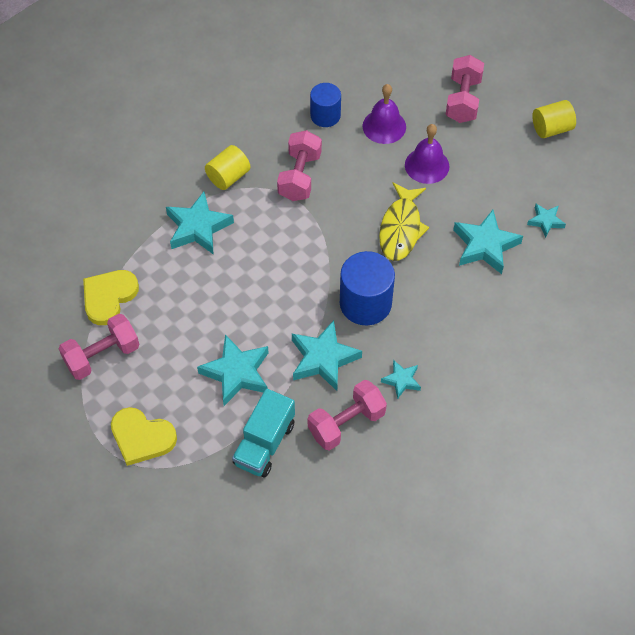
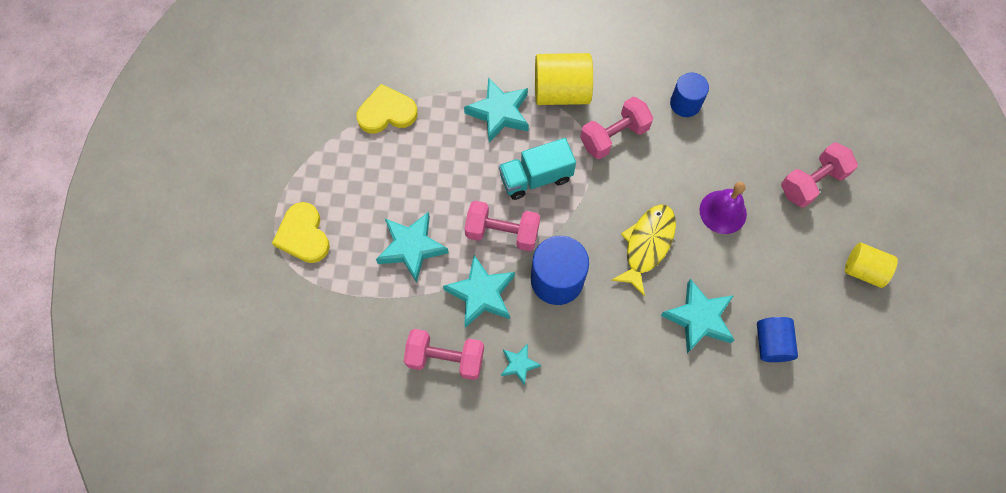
camera: 45 degrees right, 10 degrees up
pink dumbbell [59,314,140,380] -> pink dumbbell moved to [464,201,540,251]
yellow cylinder [205,145,250,190] -> yellow cylinder [535,53,593,105], size x1.57
turquoise truck [232,389,295,478] -> turquoise truck moved to [499,138,576,200]
purple bell [363,84,406,144] -> none
yellow fish [379,182,429,261] -> yellow fish turned 150 degrees clockwise [611,204,676,297]
turquoise star [527,204,566,238] -> blue cylinder [757,317,798,362]

